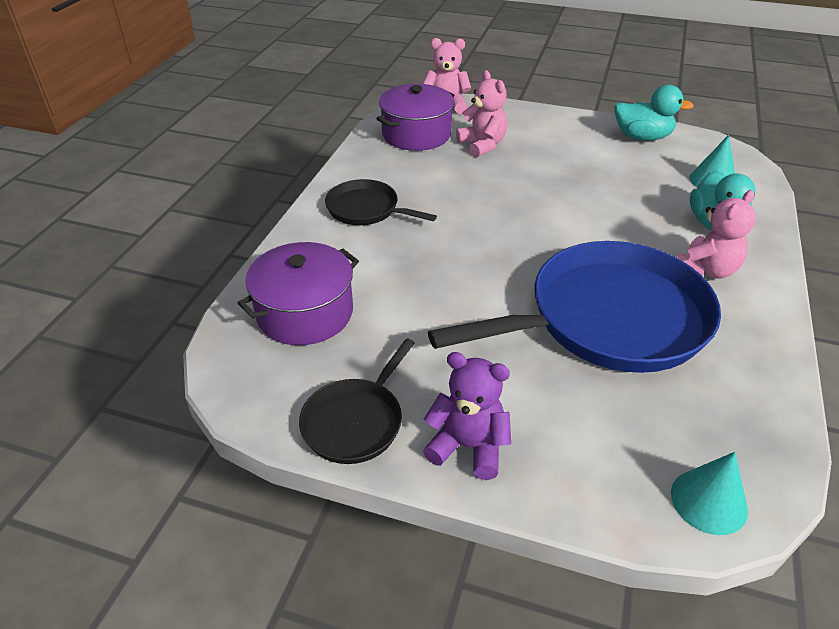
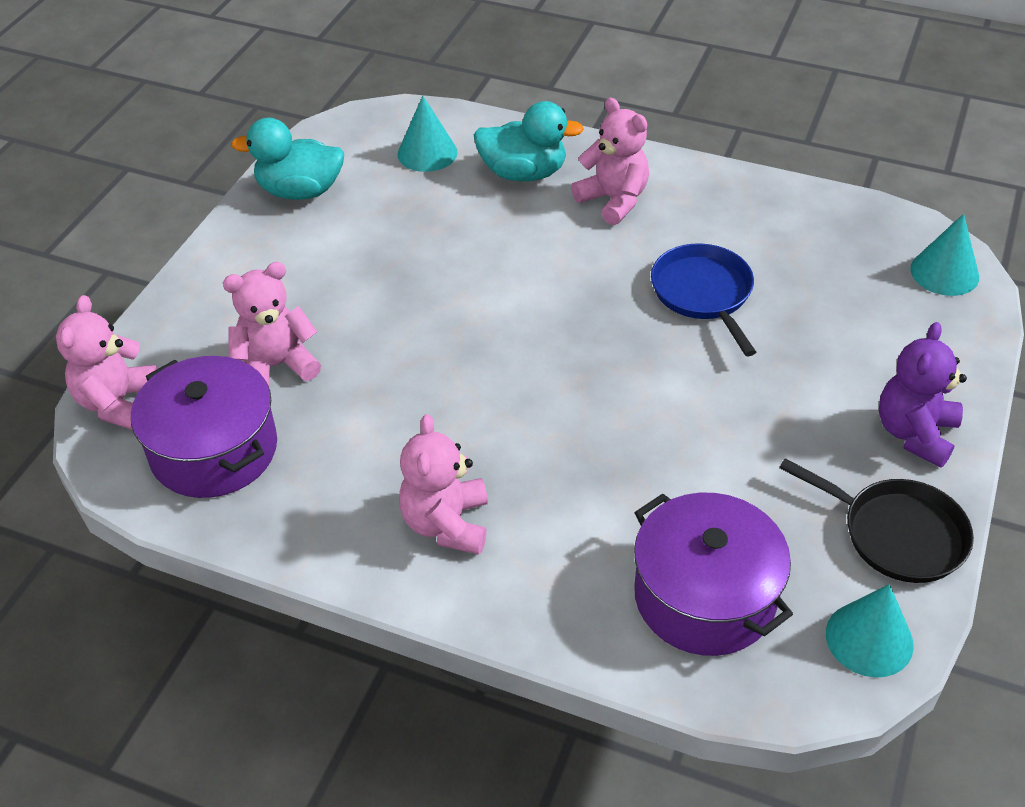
camera: 85 degrees left, 5 degrees up
black pan [325,179,437,225] -> pink teddy bear [399,414,488,554]
blue pan [428,241,721,373] -> blue pan [651,243,756,356], size x0.49
turquoise duck [614,85,694,141] -> turquoise duck turned 105 degrees counterclockwise [231,118,344,200]
none -> turquoise cone [826,584,914,678]

